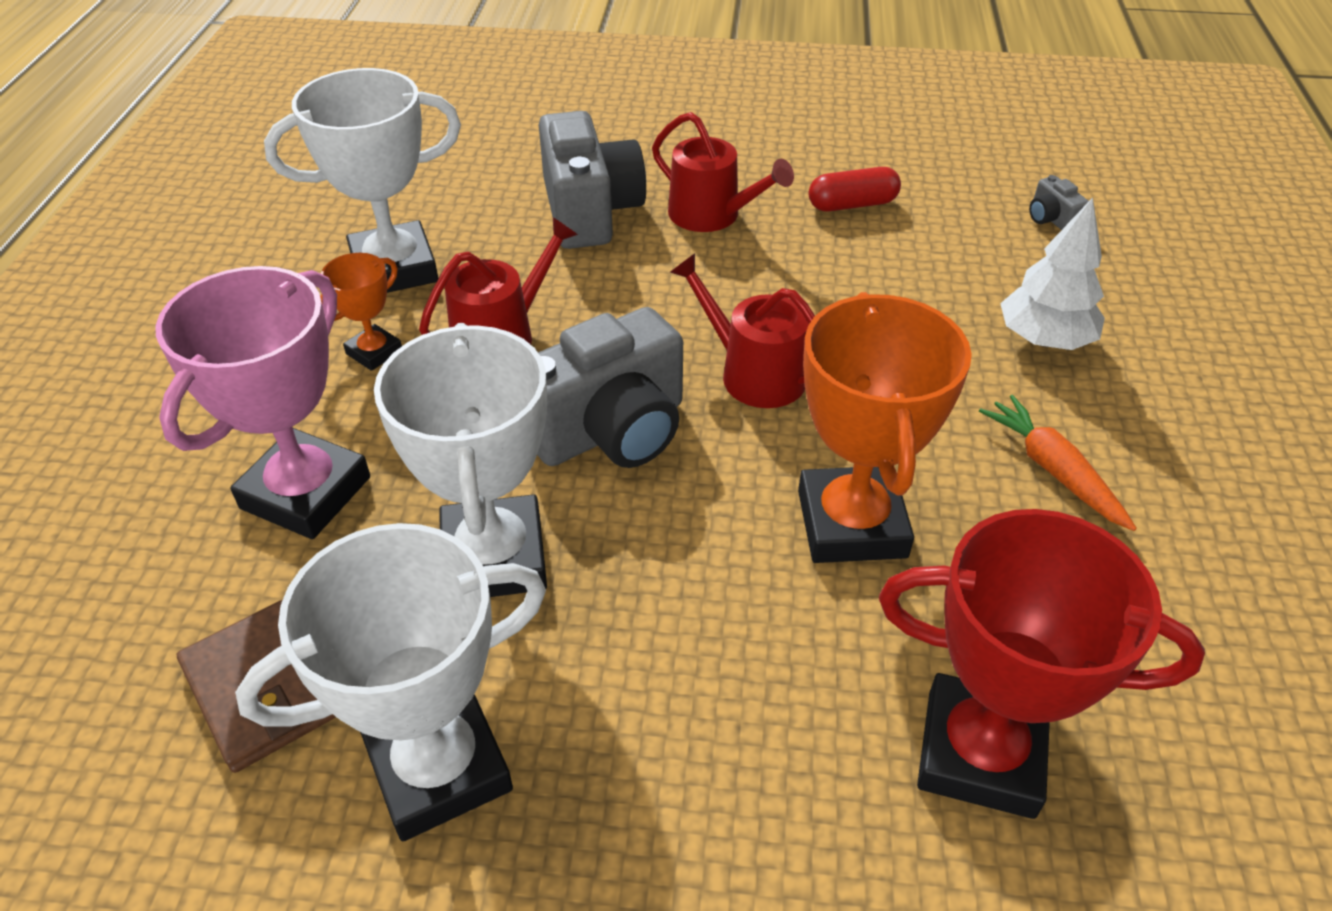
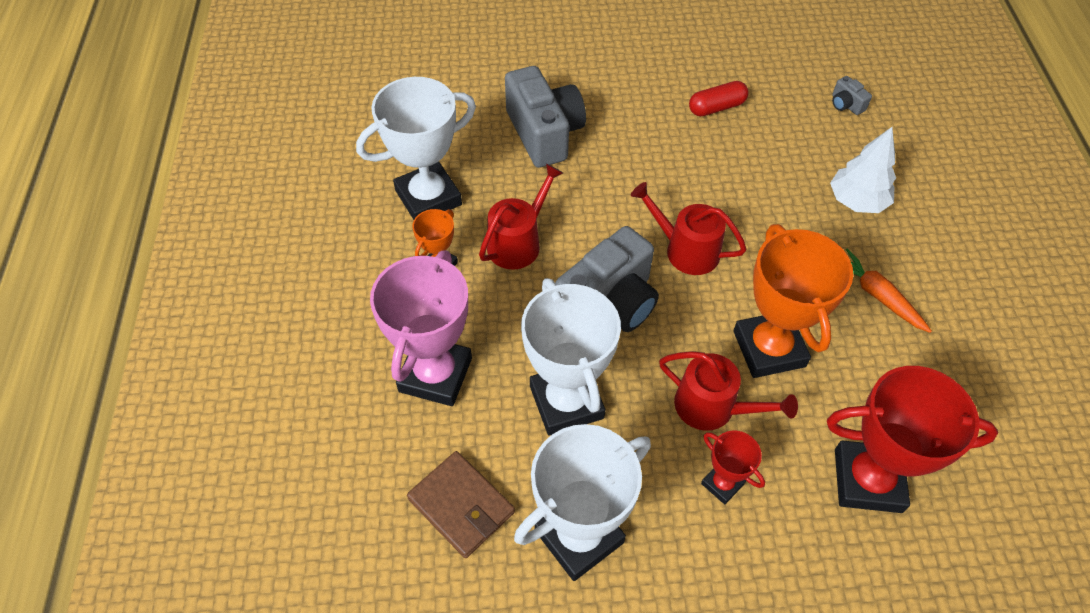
camera: 10 degrees left, 10 degrees up
red watering can [652,112,794,232] -> red watering can moved to [659,351,798,431]
none -> red trophy [701,431,765,504]

